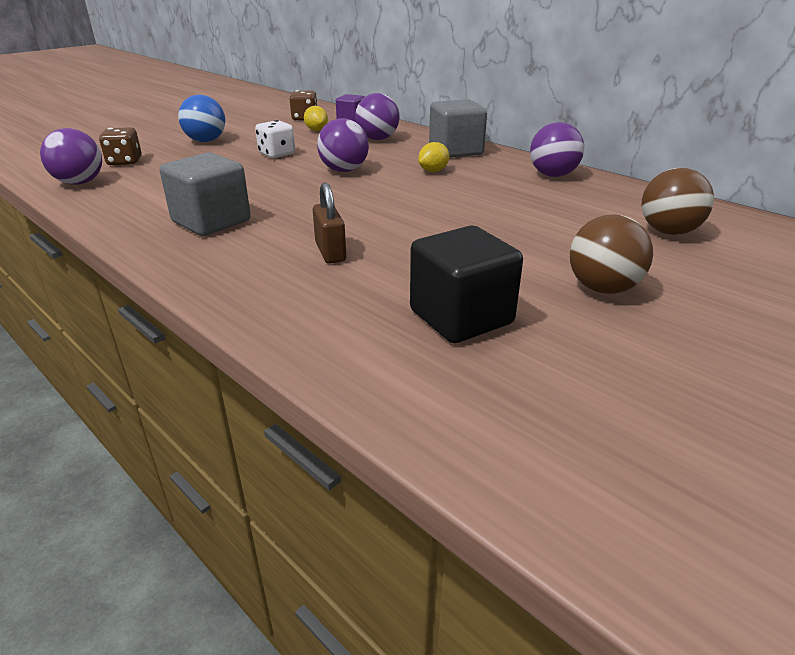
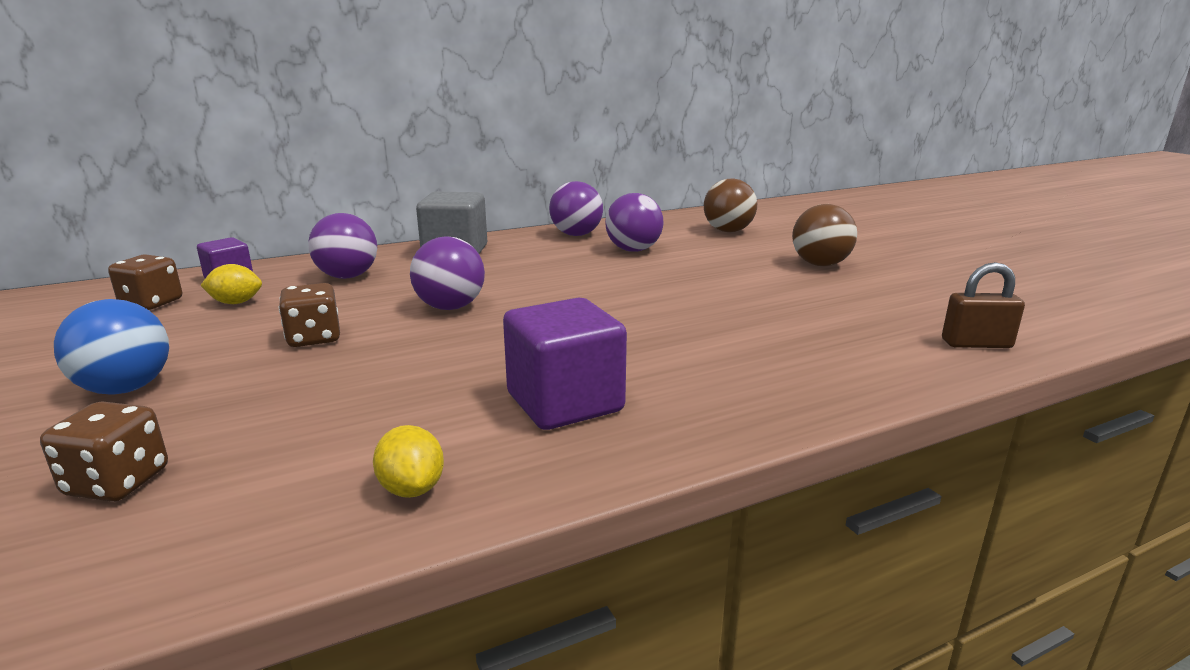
camera: 70 degrees left, 10 degrees down
purple ball [40,128,102,185] -> purple ball moved to [605,193,663,252]
grey cube [160,152,251,236] -> purple cube [503,298,627,430]
white dice [255,120,295,158] -> brown dice [279,283,340,347]
brown padlock [313,182,346,264] -> brown padlock moved to [942,262,1025,348]
black cube [410,226,523,343] -> none
yellow lemon [418,142,450,172] -> yellow lemon moved to [373,425,444,498]

